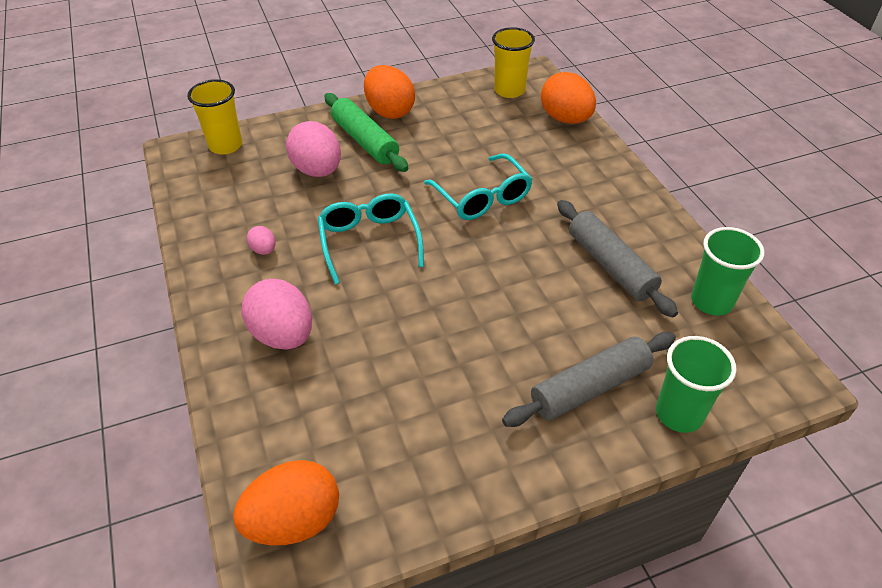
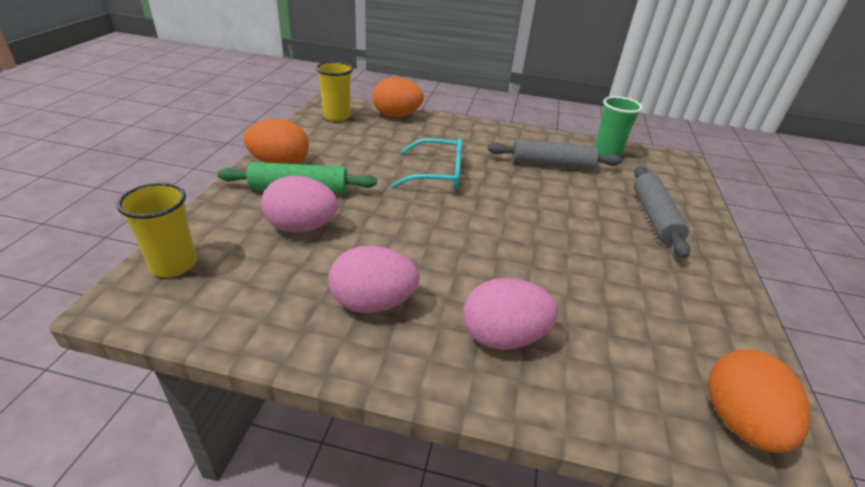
camera: 60 degrees left, 10 degrees down
pink egg [247,226,276,255] -> pink egg [328,245,420,313], size x2.14
turquoise glasses [318,193,424,284] -> none
green cup [656,336,737,433] -> none

